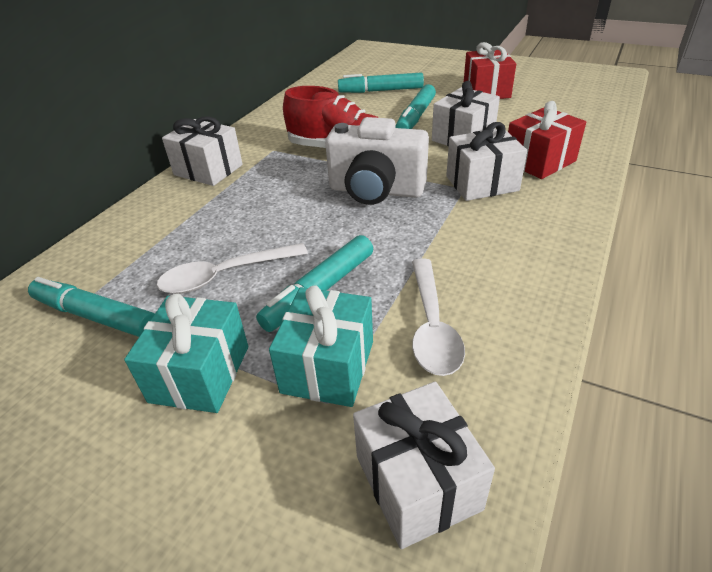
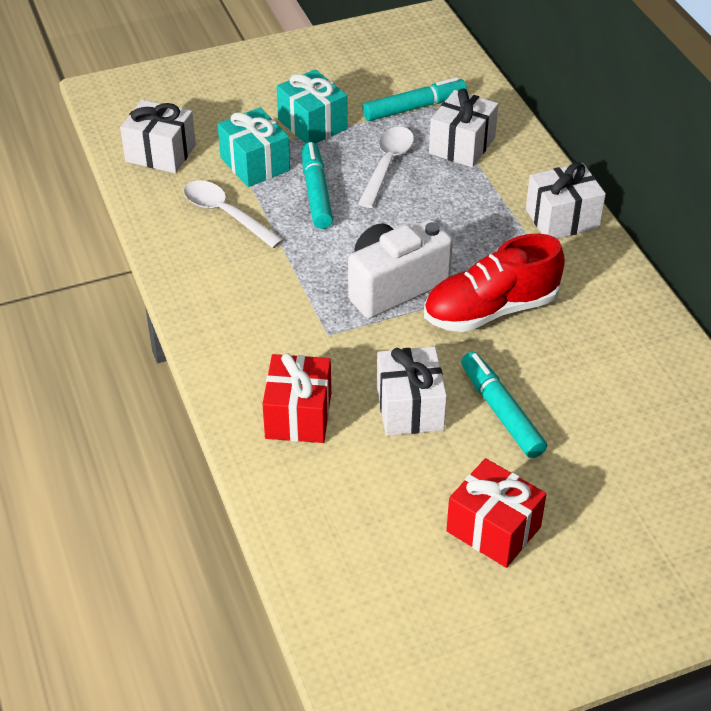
camera: 130 degrees right, 5 degrees up
turquoise marker [338,73,424,93] -> none
white gift [446,122,527,201] -> white gift moved to [429,88,498,167]

